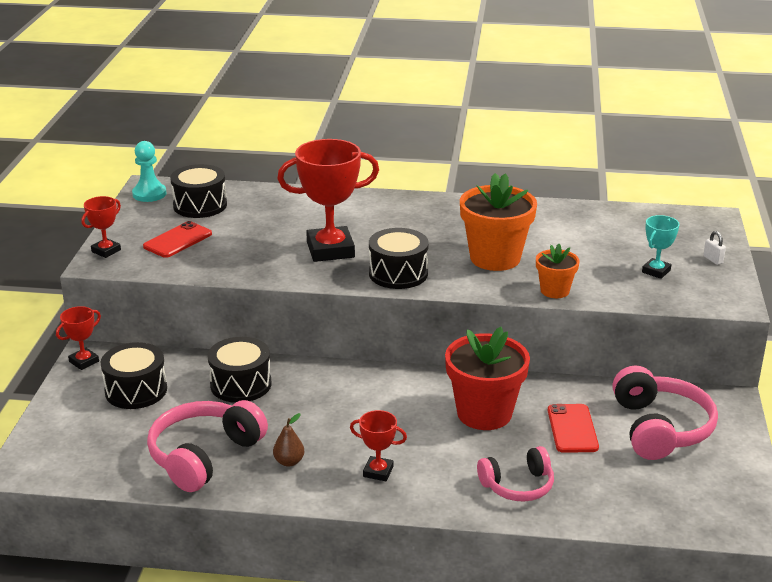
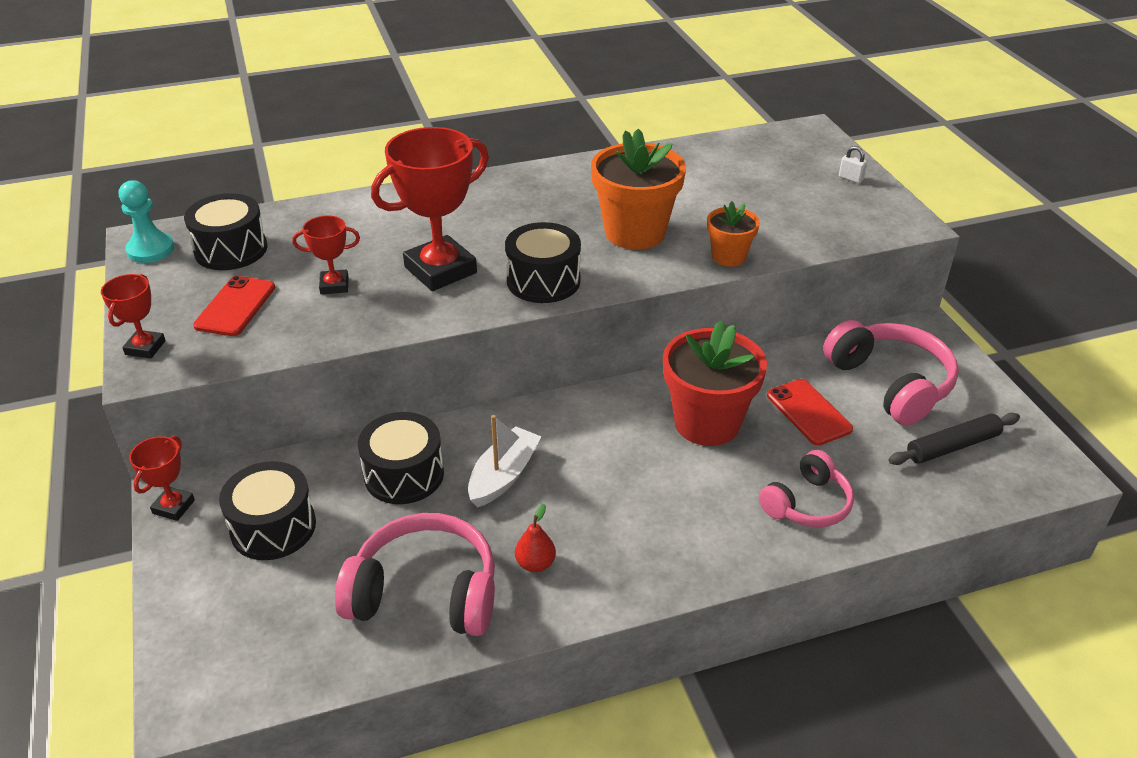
camera: 25 degrees left, 10 degrees up
pink headphones [147,400,268,492] -> pink headphones turned 90 degrees clockwise [335,513,495,636]
brown pear [273,413,304,467] -> red pear [515,504,556,572]
red trophy [350,410,407,481] -> red trophy moved to [292,216,360,294]
turquoise trophy [642,215,680,279] -> none
none -> white boat [468,415,542,507]
none -> black rolling pin [888,413,1020,465]

